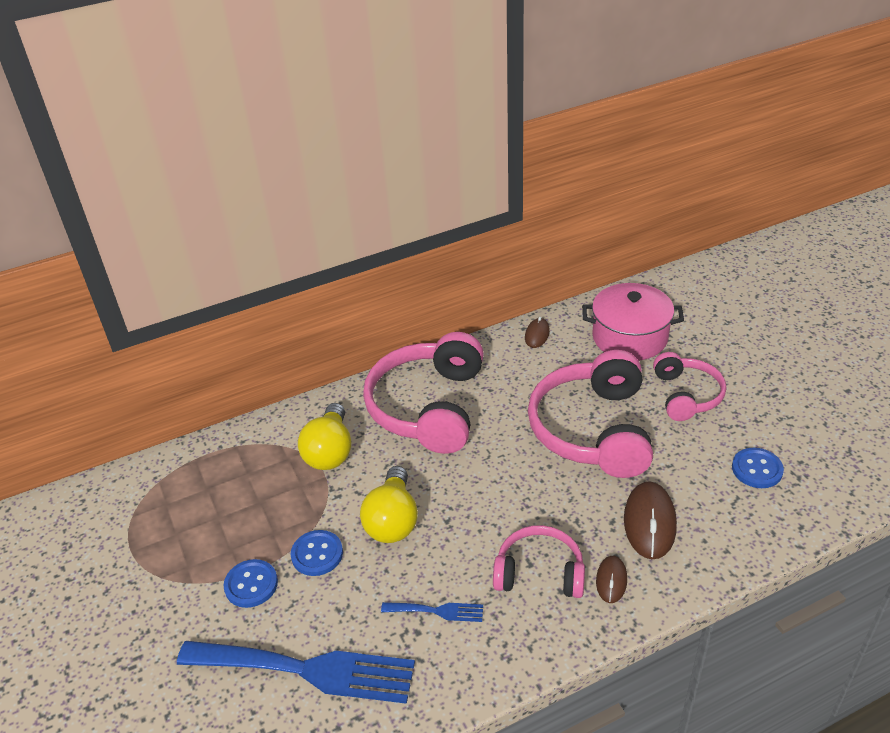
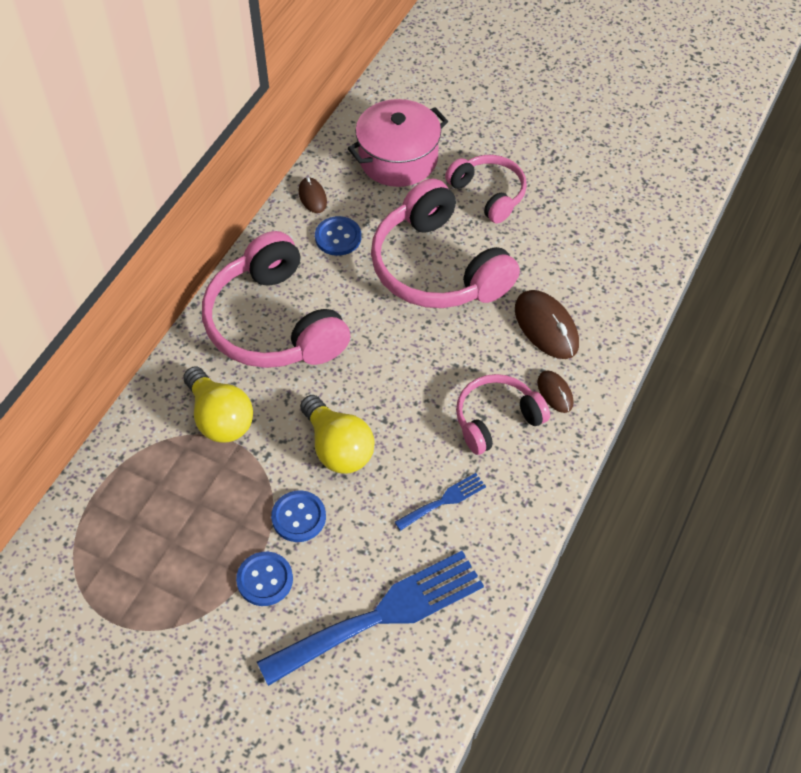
camera: 40 degrees left, 15 degrees up
blue button [732,448,784,488] -> blue button moved to [315,216,361,256]

